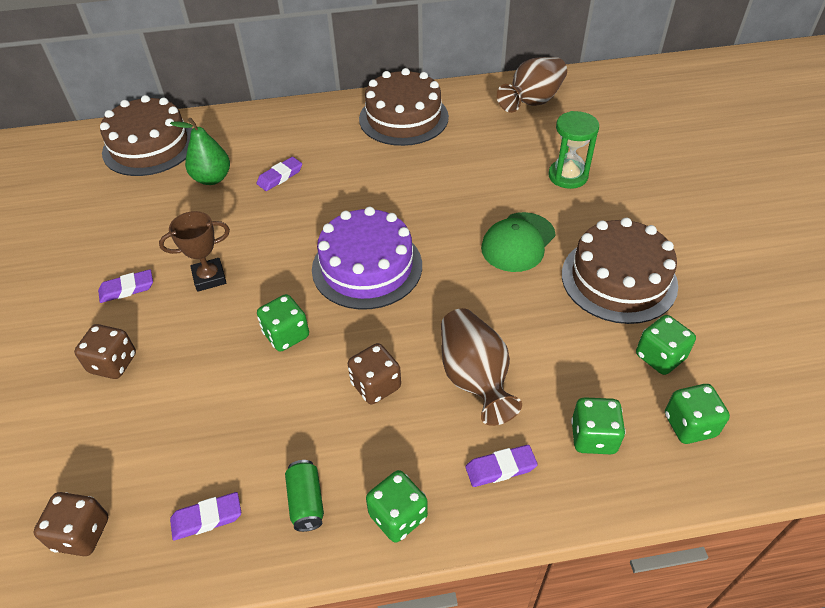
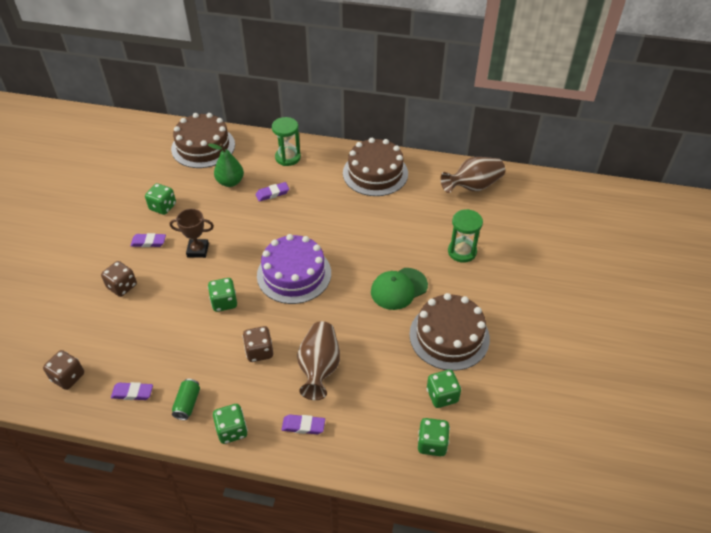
camera: 20 degrees right, 0 degrees up
green dice [571,397,626,454] -> green dice moved to [145,183,176,215]
none -> green hourglass [272,117,301,166]

